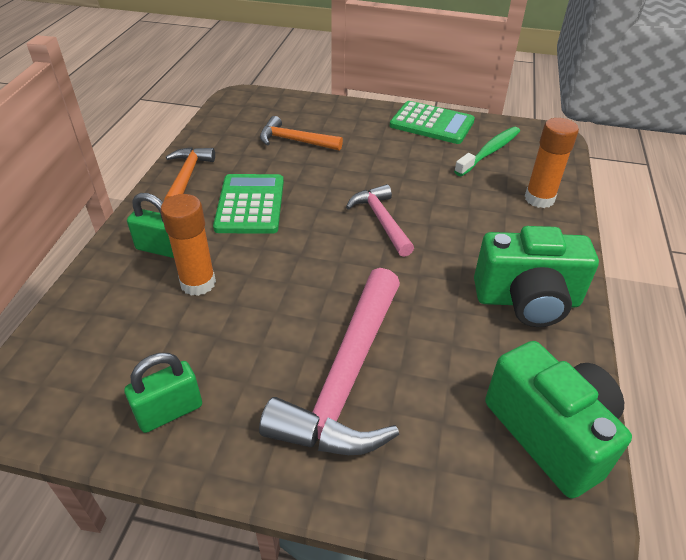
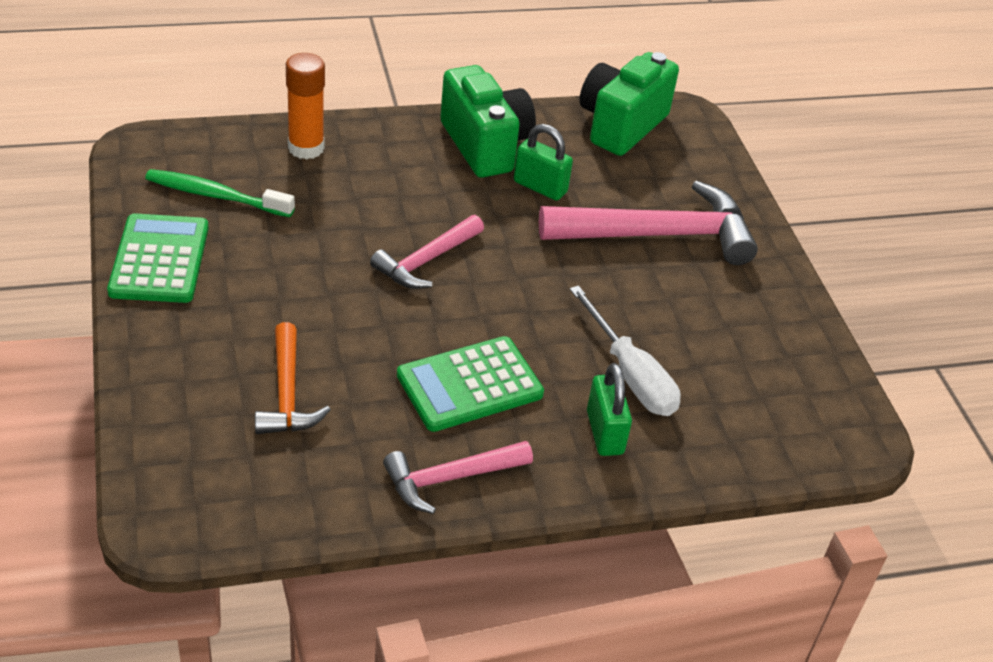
camera: 120 degrees left, 0 degrees up
green padlock [124,353,202,433] -> green padlock moved to [514,124,573,201]
orange glue stick [161,194,216,296] -> white screwdriver [570,286,681,416]
orange hammer [164,147,215,201] -> pink hammer [383,441,533,514]

